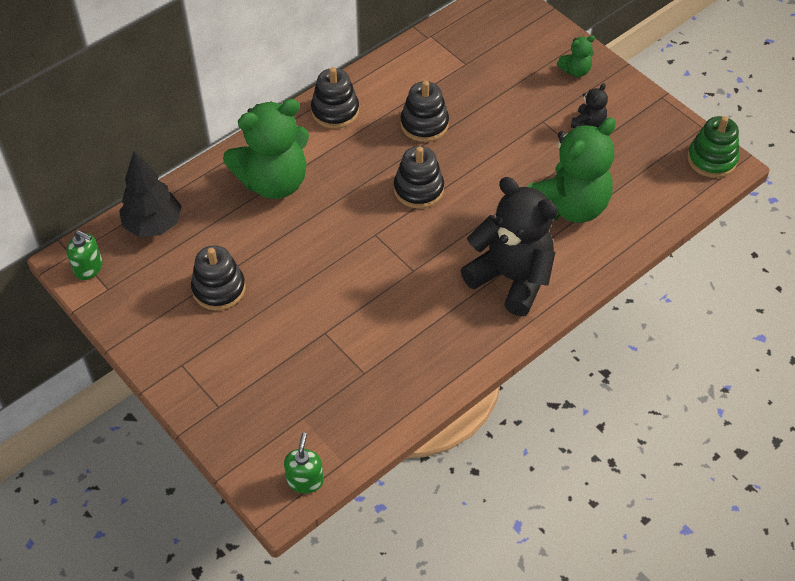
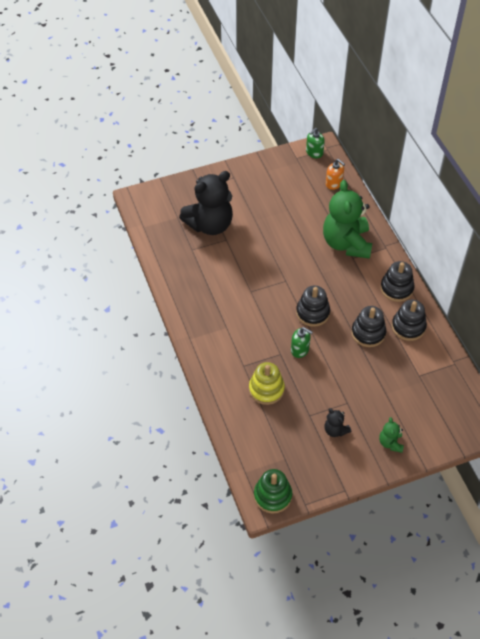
camera: 110 degrees right, 0 degrees up
black tree [119,151,181,237] -> orange soap dispenser [326,159,345,190]
black stacking toy [191,245,245,310] -> black stacking toy moved to [392,300,427,341]
green soap dispenser [284,433,324,493] -> green soap dispenser moved to [291,327,312,358]
black teddy bear [461,177,558,316] -> black teddy bear moved to [179,171,233,235]
green teddy bear [527,117,616,223] -> yellow stacking toy [249,362,285,405]

